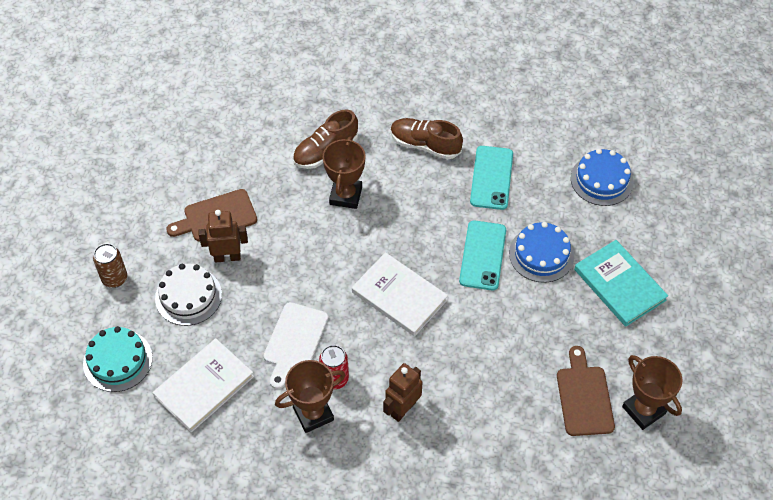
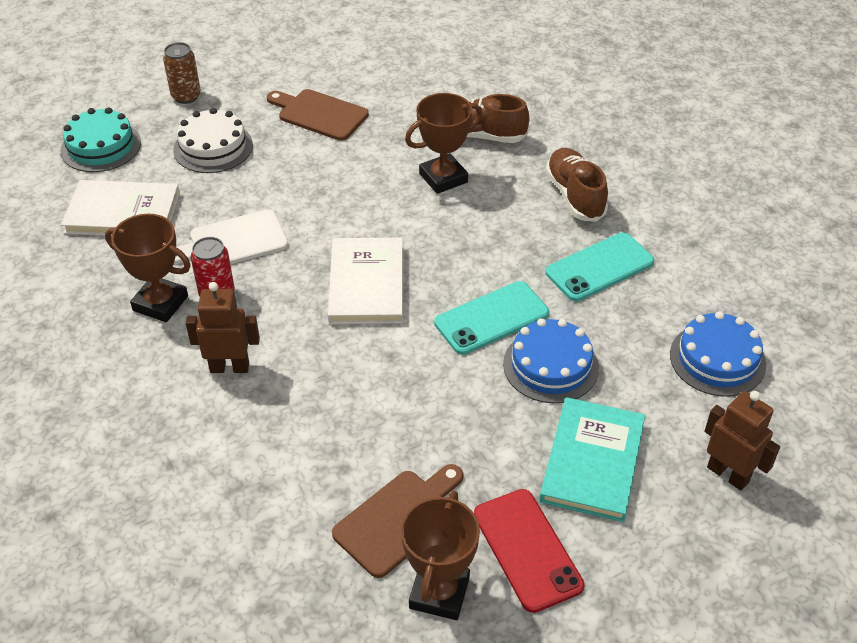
camera: 50 degrees right, 10 degrees down
brown robot [198,210,248,263] -> brown robot moved to [705,391,780,491]
none -> red phone [474,489,585,613]

